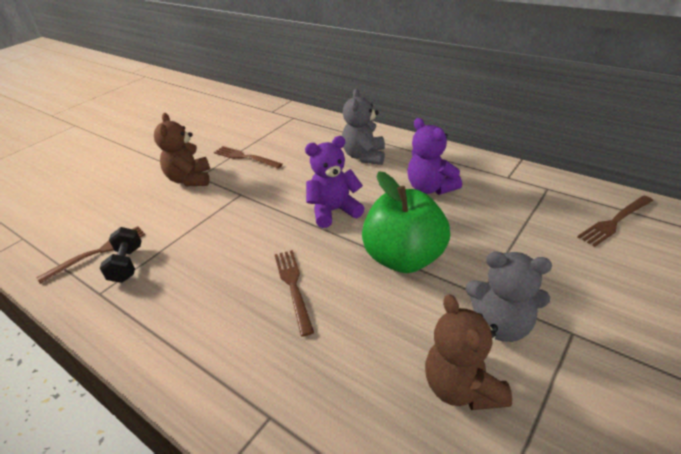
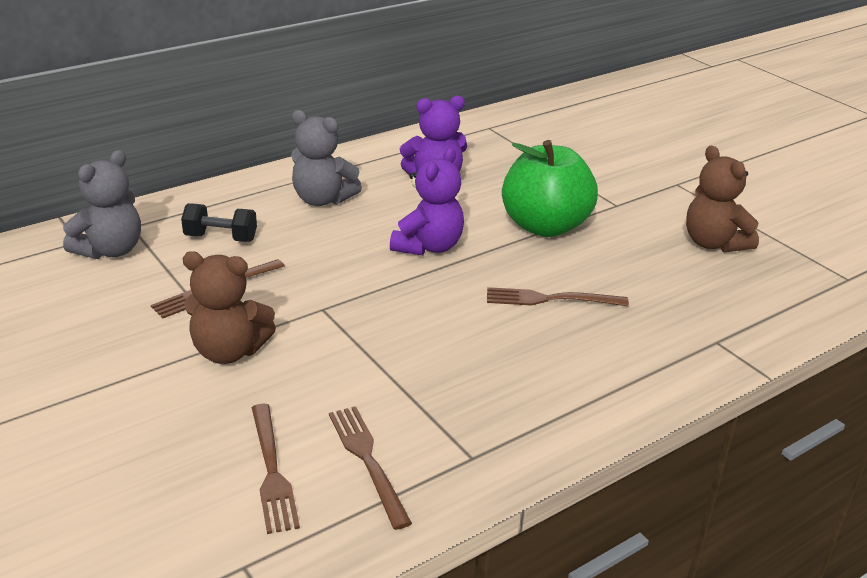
camera: 75 degrees left, 5 degrees down
black dumbbell [100,227,142,283] -> black dumbbell moved to [181,203,257,242]
purple teddy bear [305,136,365,228] -> purple teddy bear turned 150 degrees counterclockwise [390,148,464,256]
brown teddy bear [425,294,512,410] -> brown teddy bear turned 60 degrees clockwise [686,146,759,252]
grey teddy bear [466,252,552,342] -> grey teddy bear moved to [63,150,141,259]
brown fork [577,196,653,247] -> brown fork moved to [252,404,300,534]

